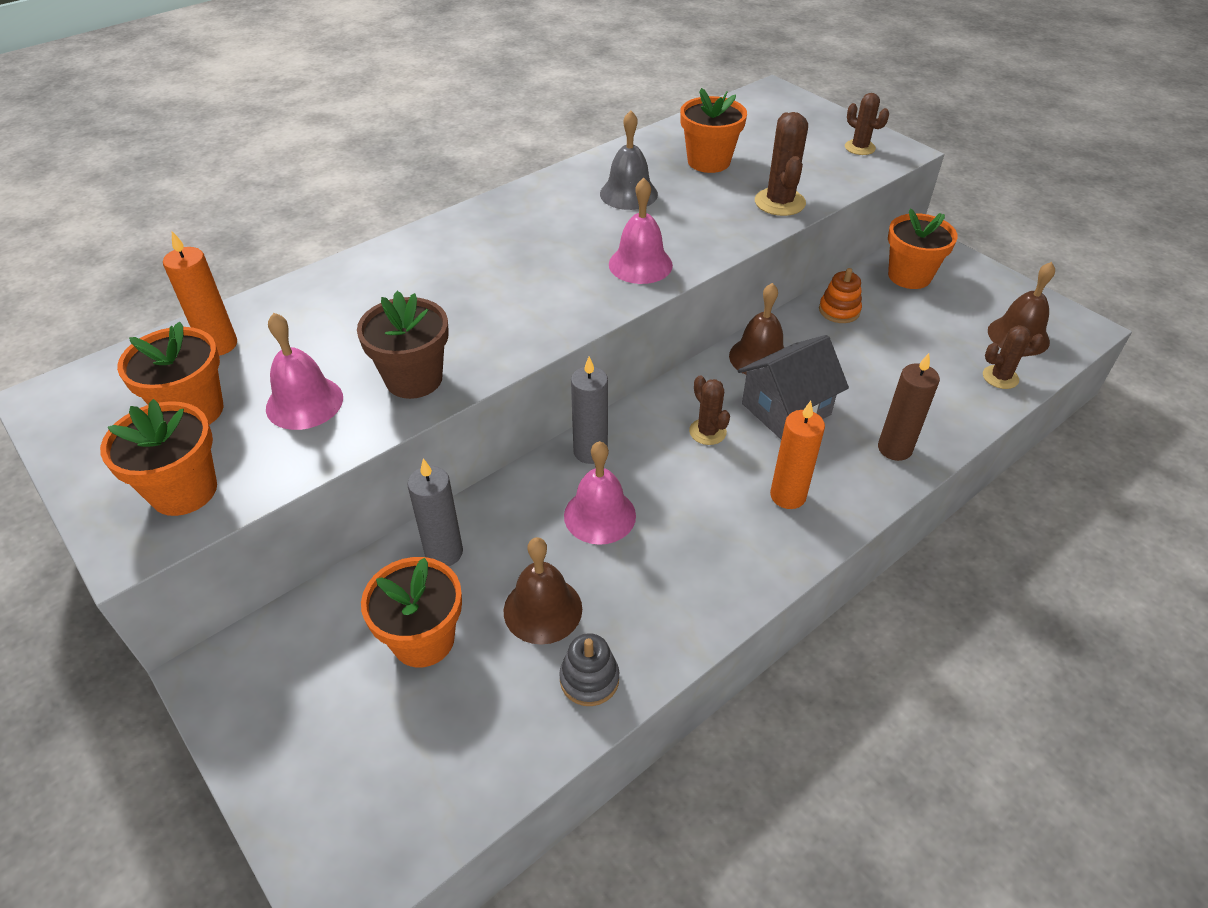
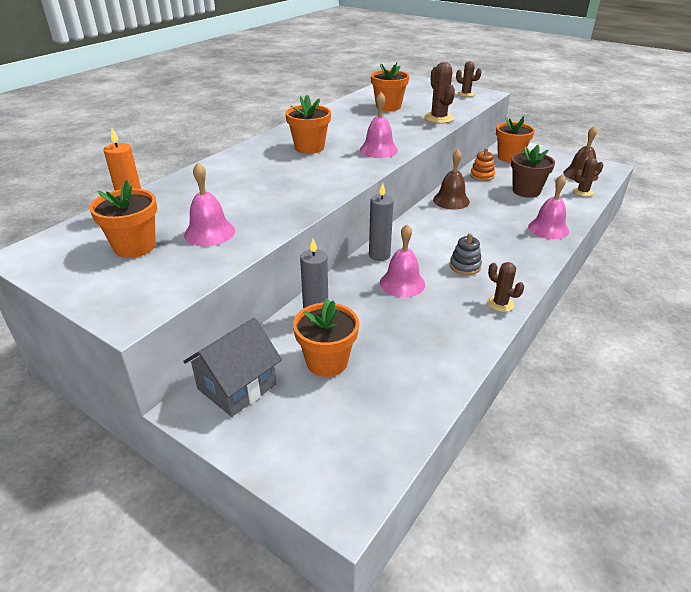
camera: 15 degrees left, 10 degrees down
orange flower pot [100,399,217,516] -> orange flower pot moved to [285,95,331,154]
brown flower pot [357,291,449,399] -> brown flower pot moved to [511,145,555,198]
brown bell [504,537,582,645] -> none
grey stacking toy [559,633,619,706] -> grey stacking toy moved to [450,233,482,275]
grey bell [600,110,658,210] -> none
brown cactus [689,375,730,445] -> brown cactus moved to [487,262,524,312]
grey house [738,335,849,439] -> grey house moved to [183,318,282,417]
orange candle [770,401,825,509] -> none
brown candle [878,353,940,461] -> pink bell [528,174,569,239]

